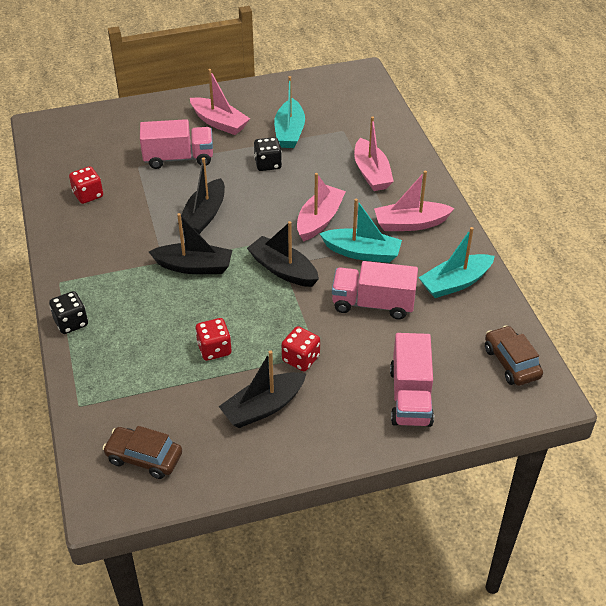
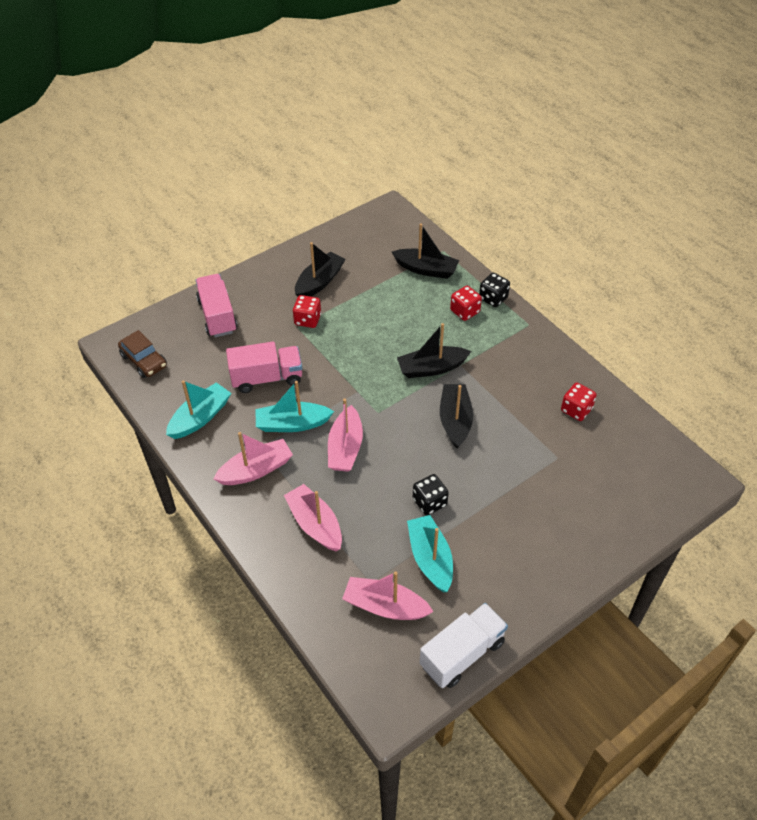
camera: 160 degrees right, 5 degrees up
brown car [102,426,182,479] -> none
pink truck [140,119,213,169] -> none
pink boat [190,69,250,135] -> pink boat moved to [342,571,434,620]
red dice [195,318,231,361] -> red dice moved to [450,286,482,321]
black boat [247,221,319,287] -> black boat moved to [392,223,459,279]
none -> white truck [419,603,508,688]

